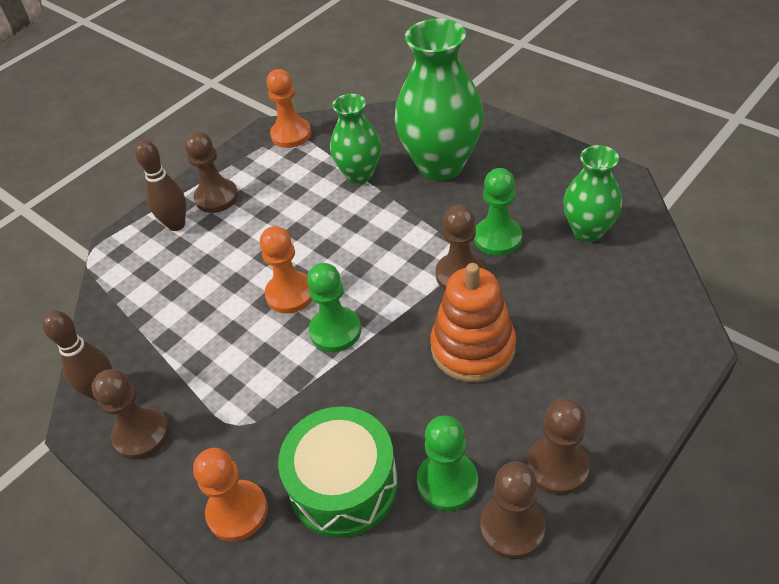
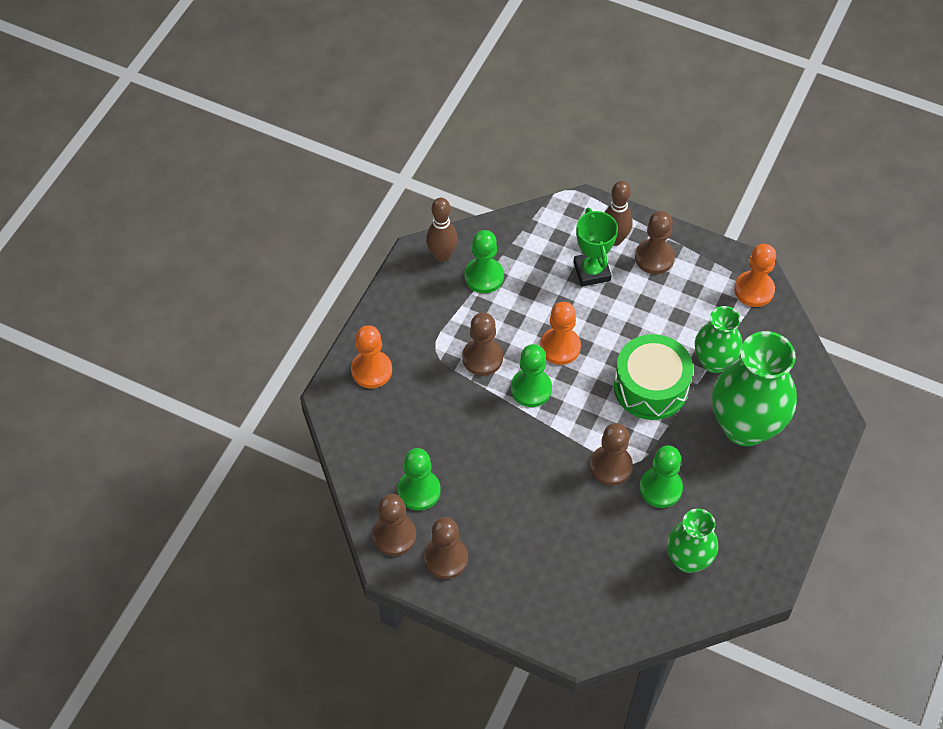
camera: 70 degrees right, 10 degrees up
brown pawn [92,369,170,460] -> brown pawn moved to [462,313,503,376]
green drum [278,406,398,538] -> green drum moved to [614,334,693,420]
orange stacking toy [431,263,516,382] -> none
none -> green pawn [464,230,504,293]
none -> green trophy [573,208,618,287]

